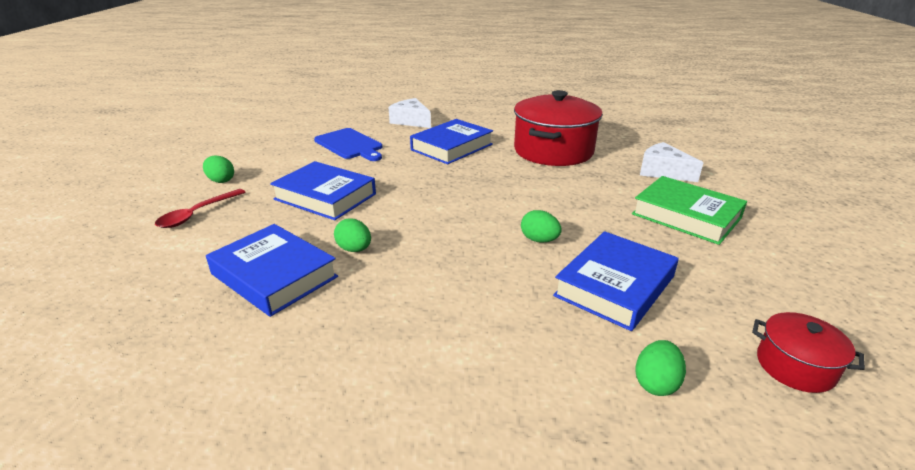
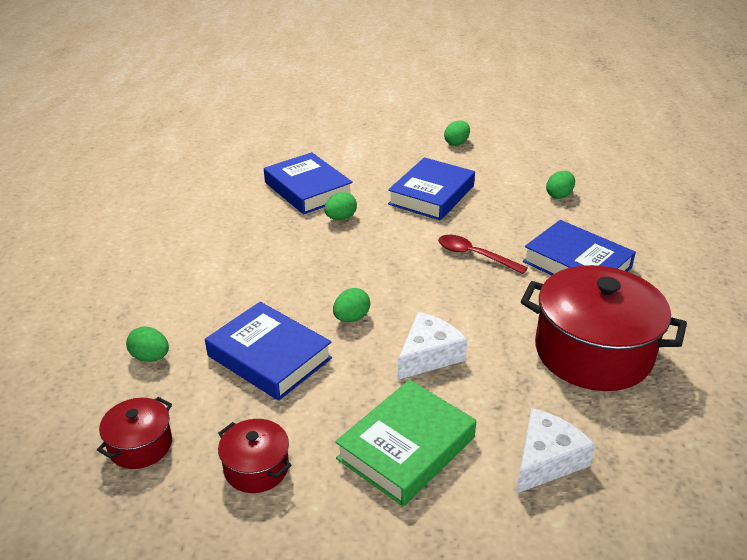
camera: 90 degrees right, 5 degrees up
red spoon [155,189,245,228] -> red spoon moved to [438,235,528,274]
blue book [206,224,338,317] -> blue book turned 75 degrees counterclockwise [264,152,353,214]
blue cutting board [314,128,382,161] -> green egg [546,171,575,199]
white cheese [388,98,431,128] -> white cheese moved to [397,312,467,380]
none -> red pot [218,419,292,493]

